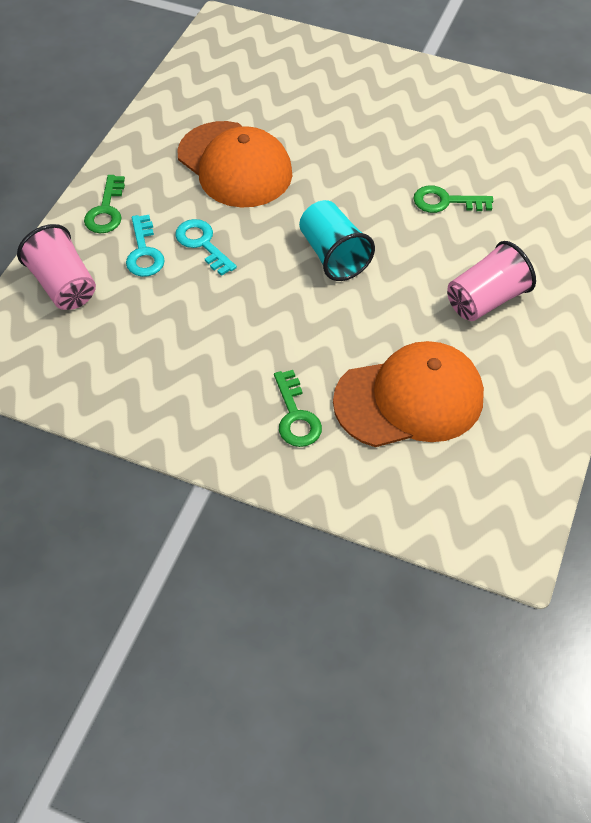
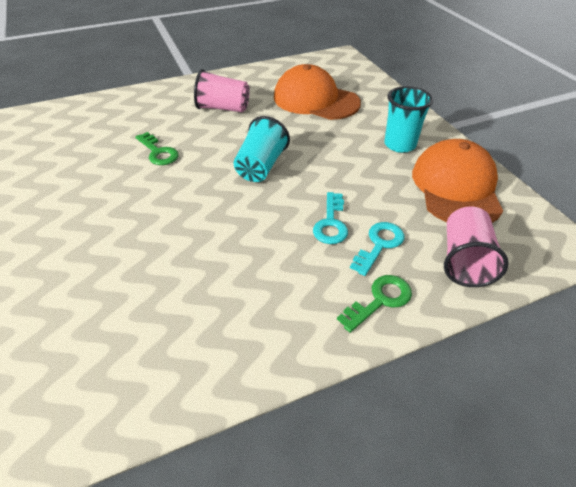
camera: 135 degrees left, 10 degrees down
orange cap [177,121,292,208] -> orange cap moved to [412,139,503,223]
green key [274,370,322,447] -> none
none -> turquoise cup [384,86,433,153]

